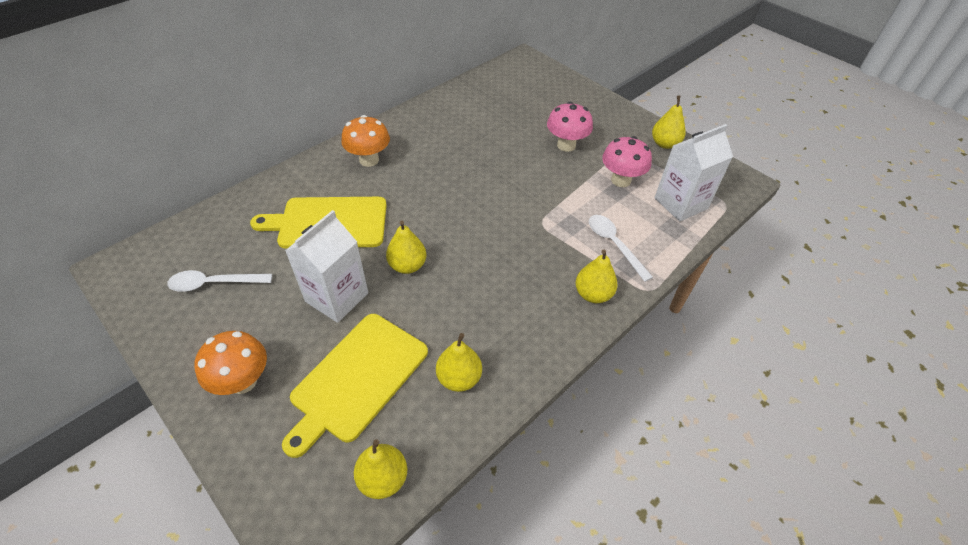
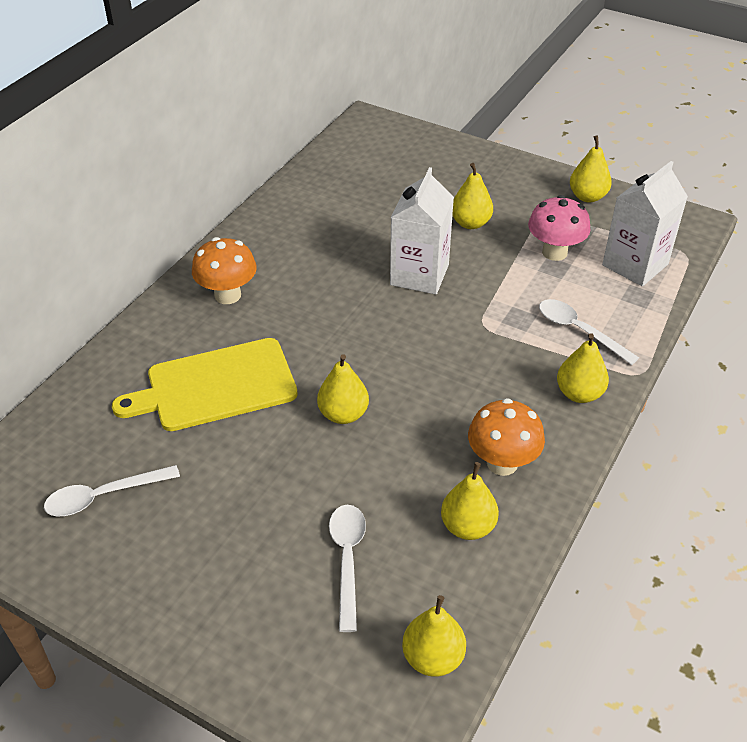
camera: 15 degrees left, 5 degrees down
orange mushroom [194,331,267,395] -> orange mushroom moved to [468,398,545,476]
yellow cutting board [282,314,428,458] -> white spoon [329,505,366,632]
white carton [285,210,368,323] -> white carton moved to [390,167,454,295]
pink mushroom [547,102,593,152] -> yellow pear [452,163,493,229]

